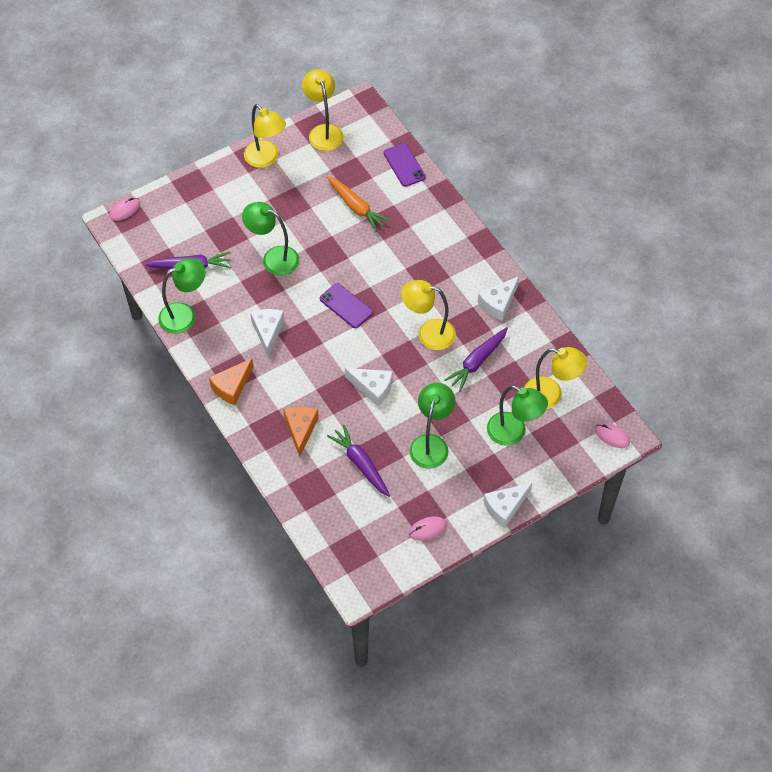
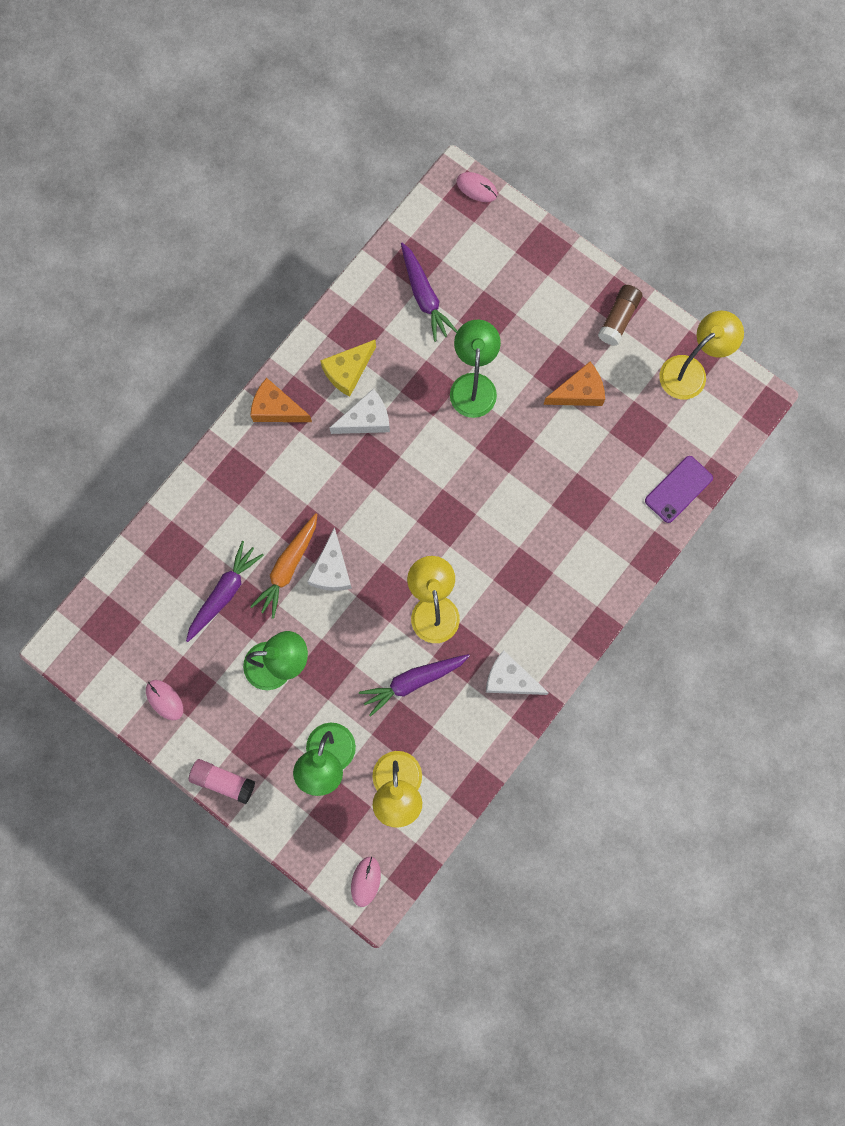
camera: 70 degrees right, 20 degrees up
green lamp [158,258,205,334] -> none
yellow lamp [244,104,286,168] -> brown glue stick [598,285,642,346]
orange cheese [283,407,319,457] -> orange cheese moved to [544,362,605,406]
purple phone [320,283,373,328] -> none
orange carrot [327,176,390,232] -> orange carrot moved to [250,513,317,619]
purple carrot [444,327,508,392] -> purple carrot turned 45 degrees counterclockwise [359,654,470,717]
white cheese [483,483,532,528] -> pink glue stick [189,759,255,804]
none -> yellow cheese [320,340,376,397]

